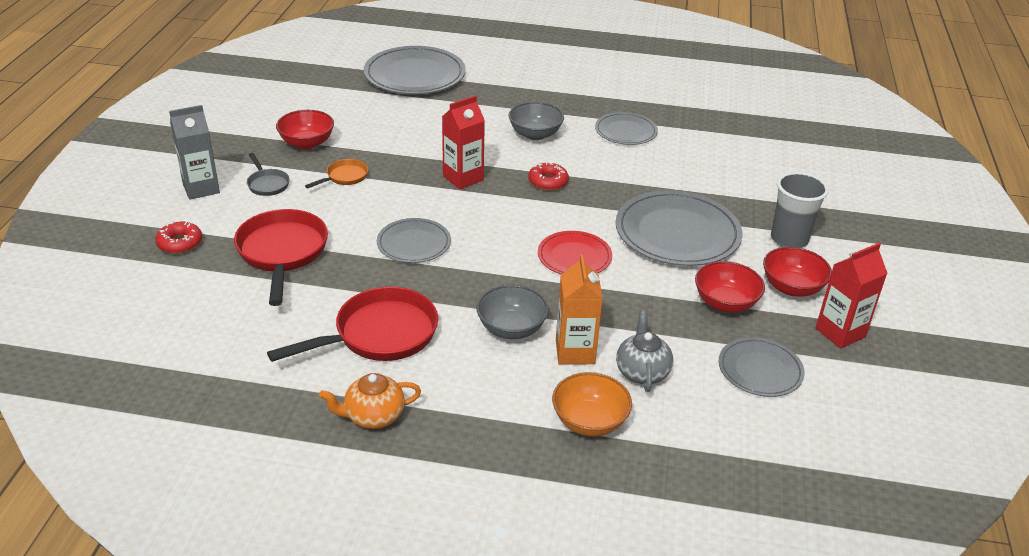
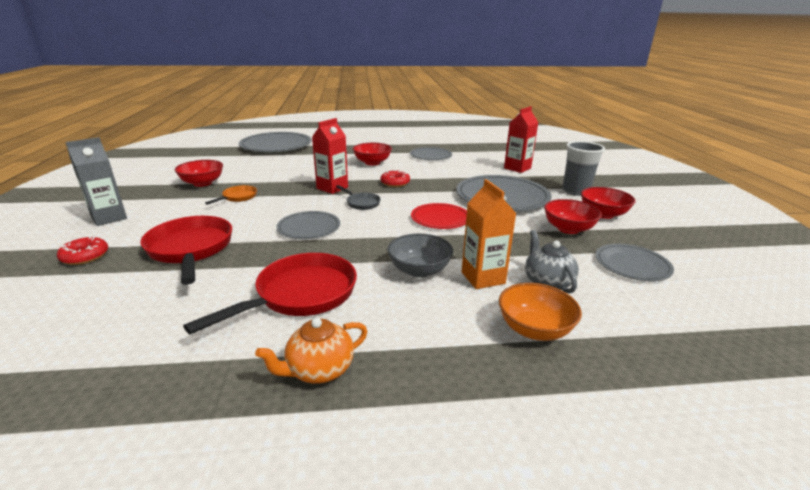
camera: 15 degrees left, 10 degrees down
grey pan [247,153,290,196] -> grey pan moved to [336,185,381,210]
grey bowl [509,102,564,140] -> red bowl [353,143,392,165]
red carton [815,243,888,349] -> red carton moved to [504,106,539,173]

